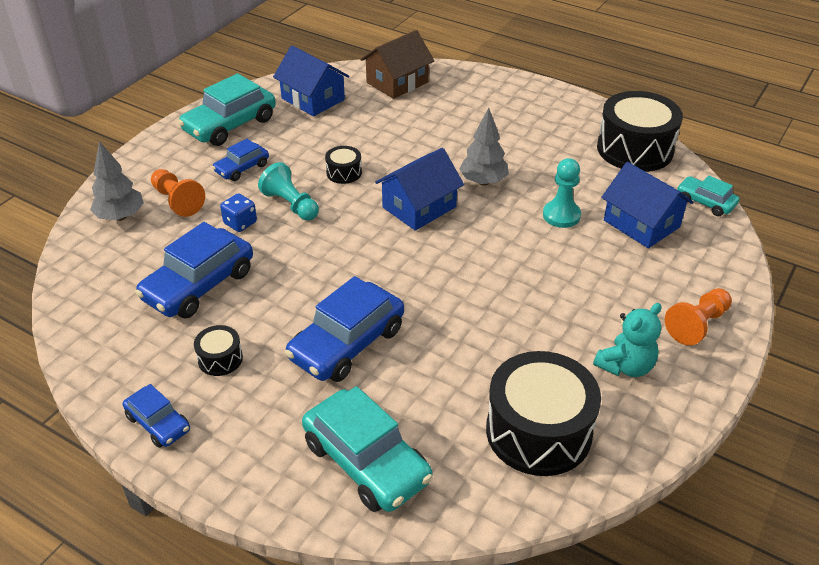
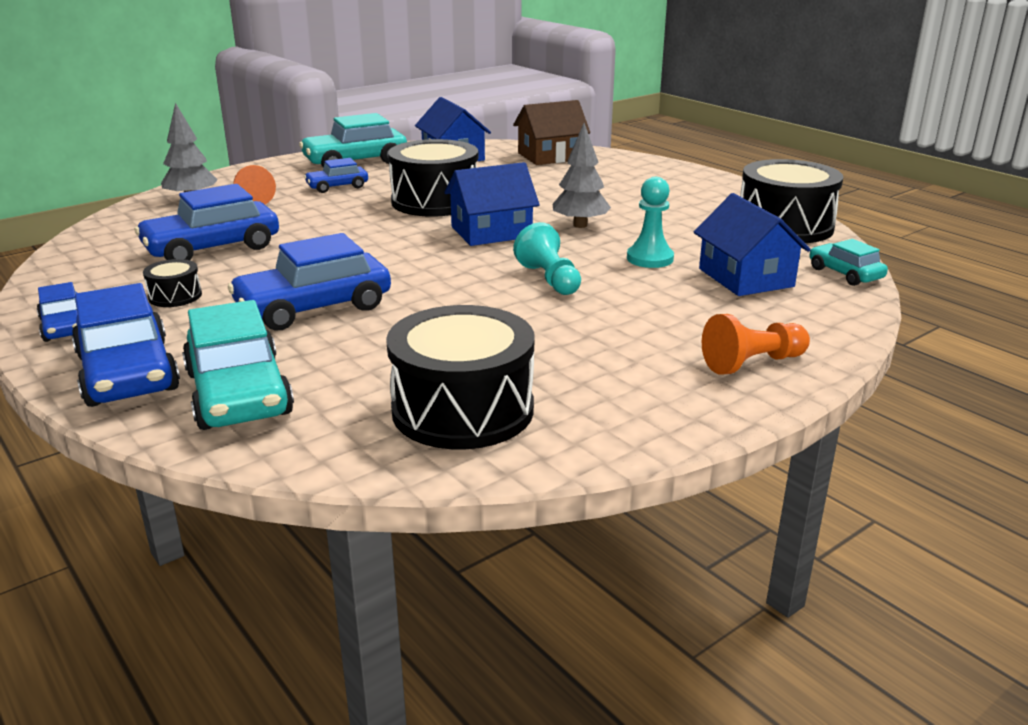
camera: 20 degrees right, 15 degrees down
blue dice [220,193,257,232] -> none
turquoise pawn [258,162,319,221] -> turquoise pawn moved to [513,222,581,295]
black drum [325,146,362,184] -> black drum [388,139,478,217], size x2.20
turquoise teddy bear [593,303,662,377] -> none
none -> blue car [72,283,180,407]

